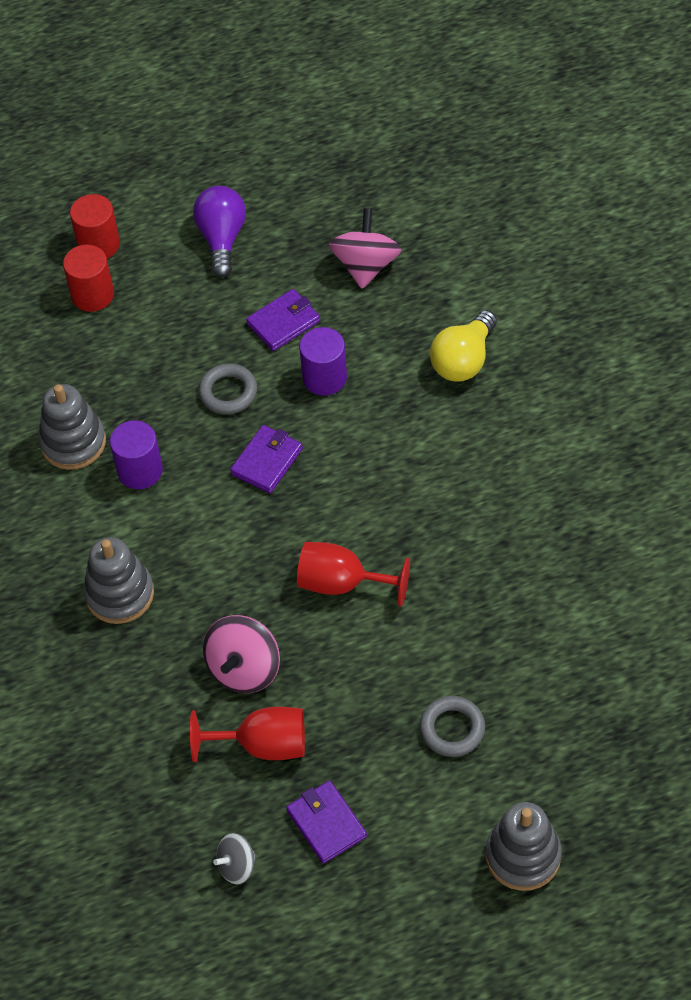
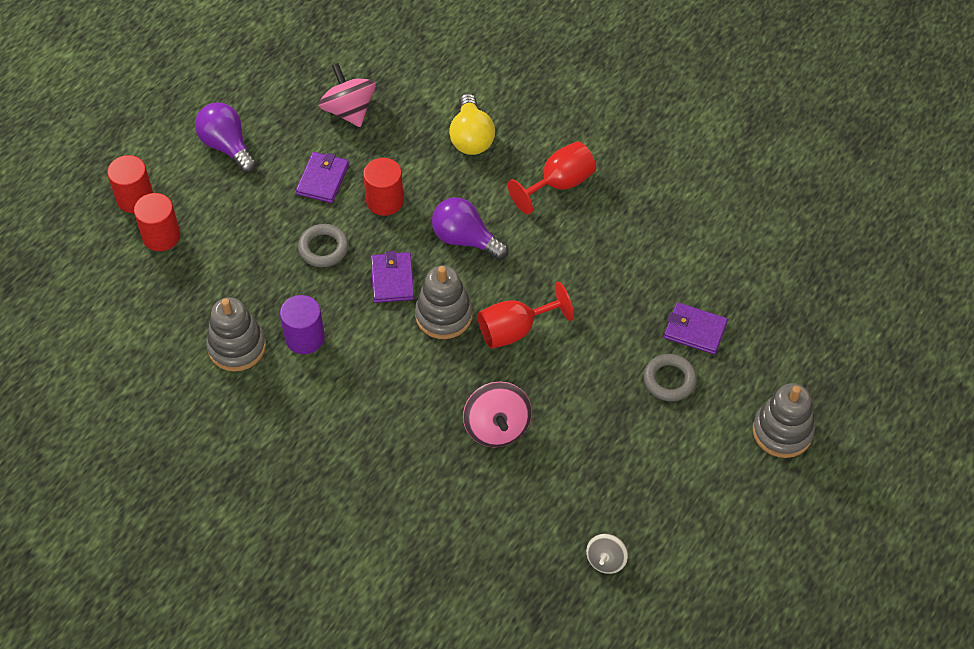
camera: 40 degrees left, 0 degrees up
grey stacking toy [83,537,154,624] -> grey stacking toy moved to [415,266,473,339]
red goblet [190,707,305,762] -> red goblet moved to [508,141,596,215]
purple wallet [286,781,367,864] -> purple wallet moved to [664,302,728,354]
purple cylinder [299,327,347,396] -> red cylinder [363,158,404,216]
none -> purple light bulb [432,197,509,260]

